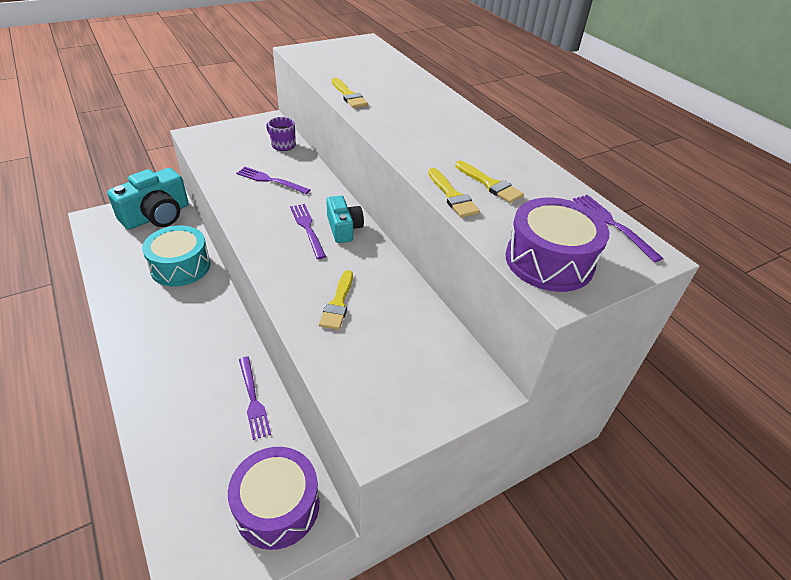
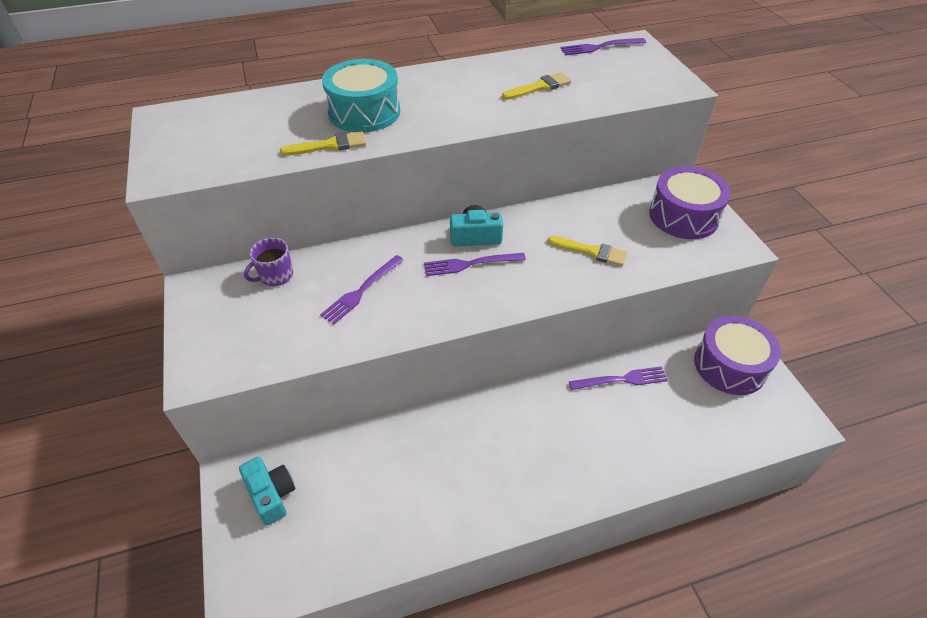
camera: 75 degrees left, 5 degrees up
turquoise camera [107,168,189,230] -> turquoise camera [239,457,295,526], size x0.56
turquoise drum [142,225,211,287] -> turquoise drum moved to [322,59,400,132]
yellow brush [428,168,480,218] -> none
purple drum [506,198,609,292] -> purple drum moved to [649,166,731,239]

